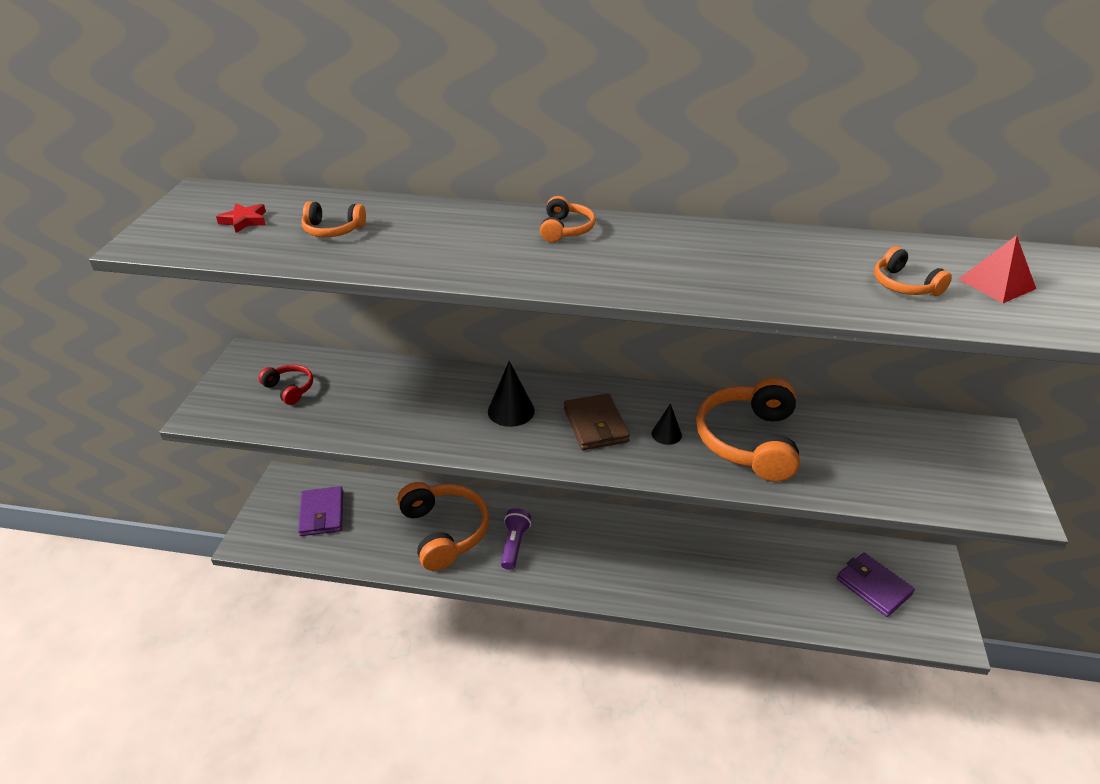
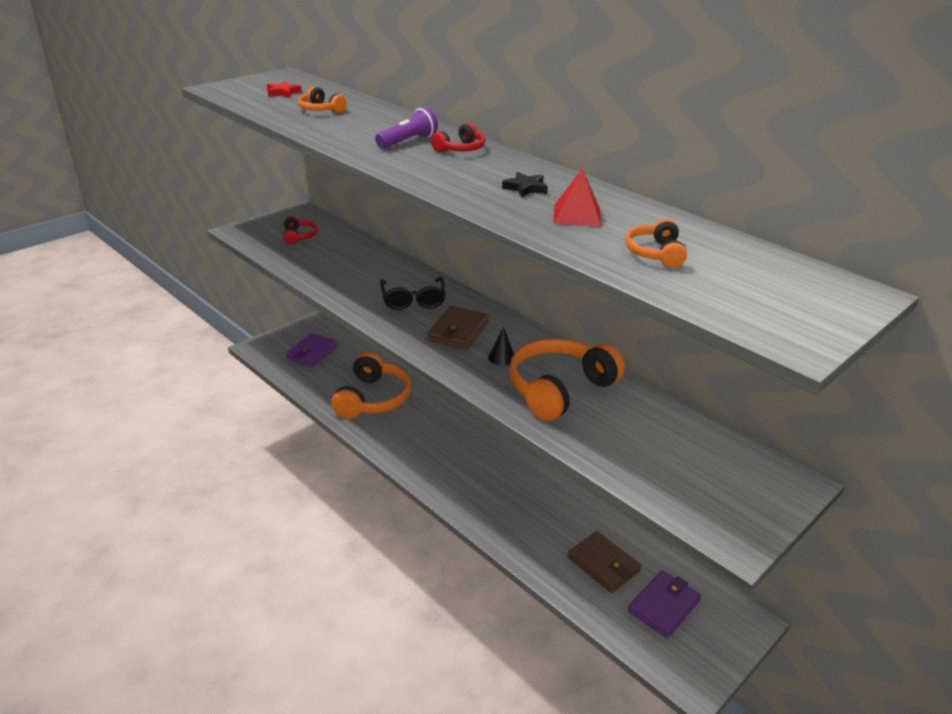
camera: 35 degrees right, 5 degrees down
black cone [488,361,535,427] -> black glasses [380,277,446,310]
purple flashlight [501,508,531,570] -> purple flashlight moved to [375,107,438,149]
orange headphones [540,196,595,242] -> red headphones [431,123,485,152]
purple wallet [837,553,915,617] -> purple wallet turned 45 degrees clockwise [628,570,701,638]
red pyramid [959,235,1036,303] -> red pyramid moved to [554,169,601,227]
none -> black star [502,172,548,198]
none -> brown wallet [568,531,641,593]

